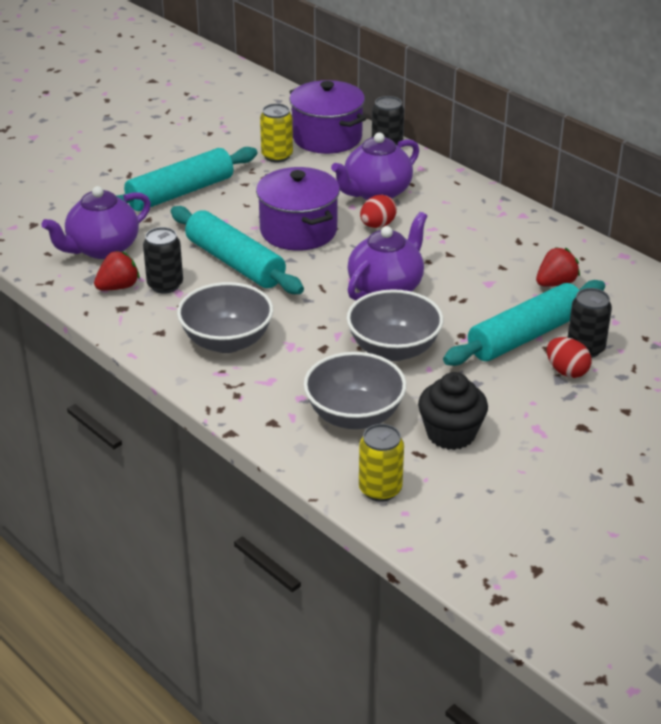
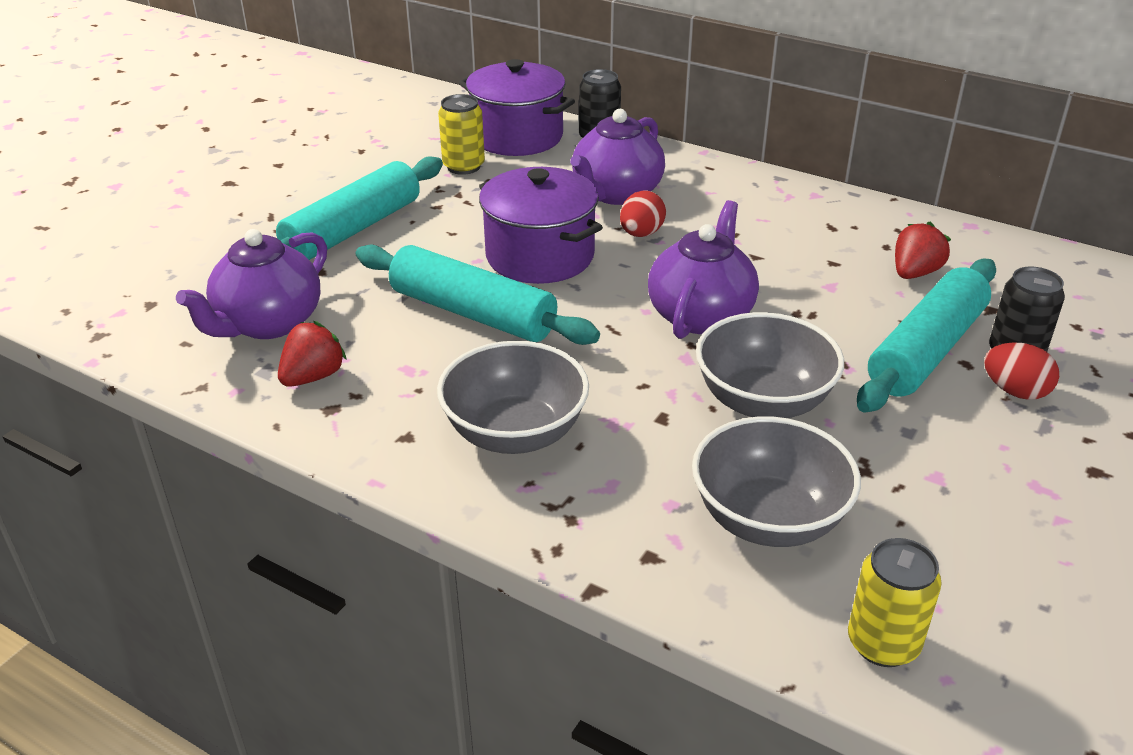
camera: 15 degrees left, 0 degrees up
black can [143,227,183,294] -> none
black cupcake [418,372,488,450] -> none

